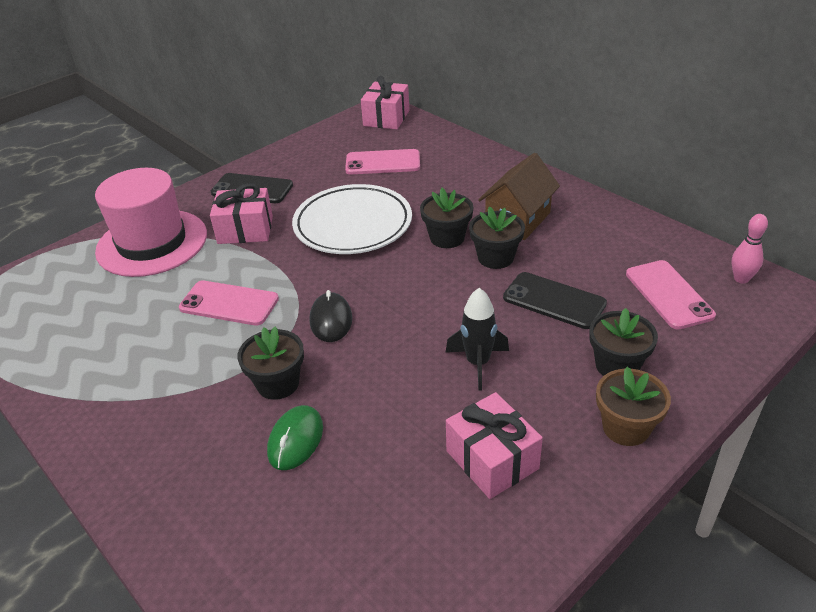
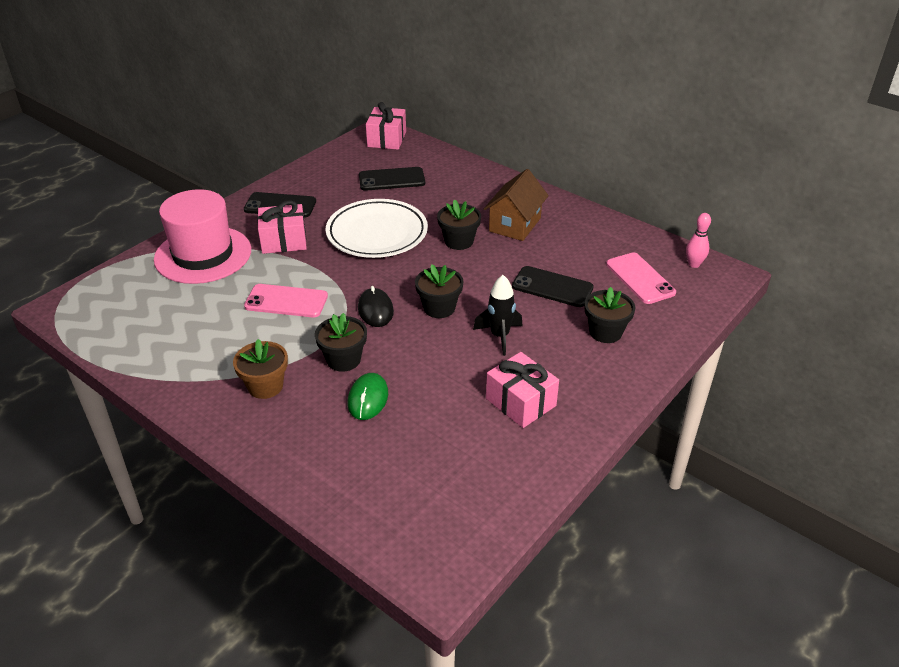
camera: 10 degrees left, 0 degrees up
pink phone [345,149,420,174] -> black phone [359,167,425,191]
black flower pot [469,206,525,269] -> black flower pot moved to [415,264,464,318]
brown flower pot [596,367,671,446] -> brown flower pot moved to [233,339,288,399]

